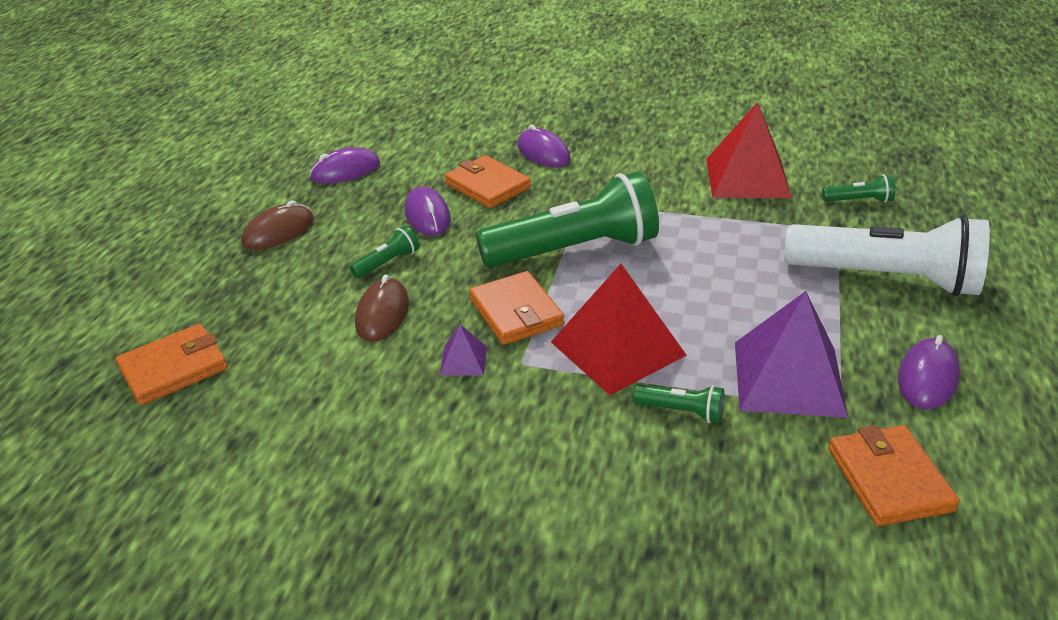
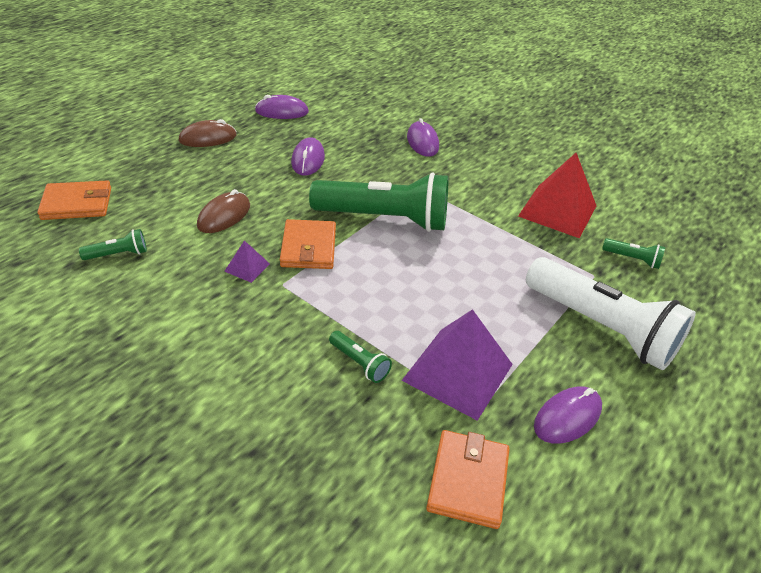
camera: 20 degrees right, 5 degrees up
green flashlight [350,226,419,278] -> green flashlight moved to [79,229,147,260]
orange wallet [445,155,531,208] -> none
red pyramid [551,264,687,395] -> none

